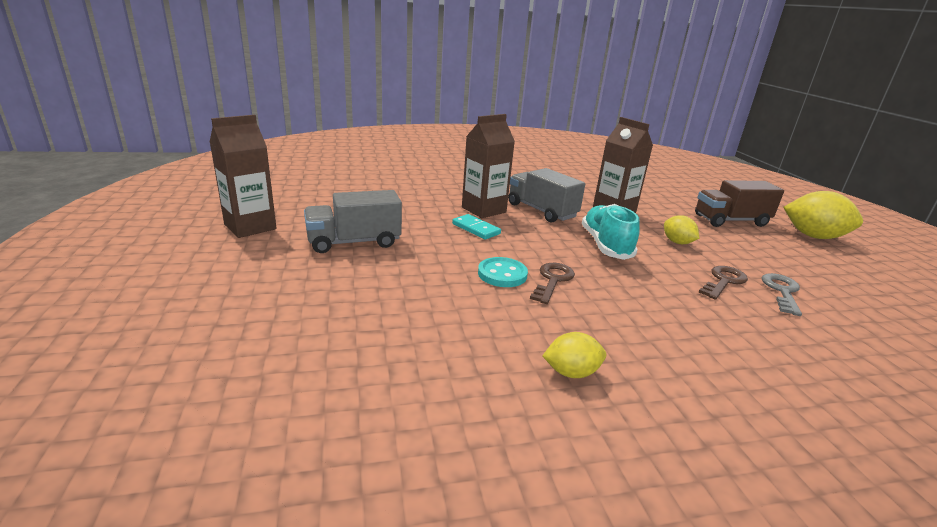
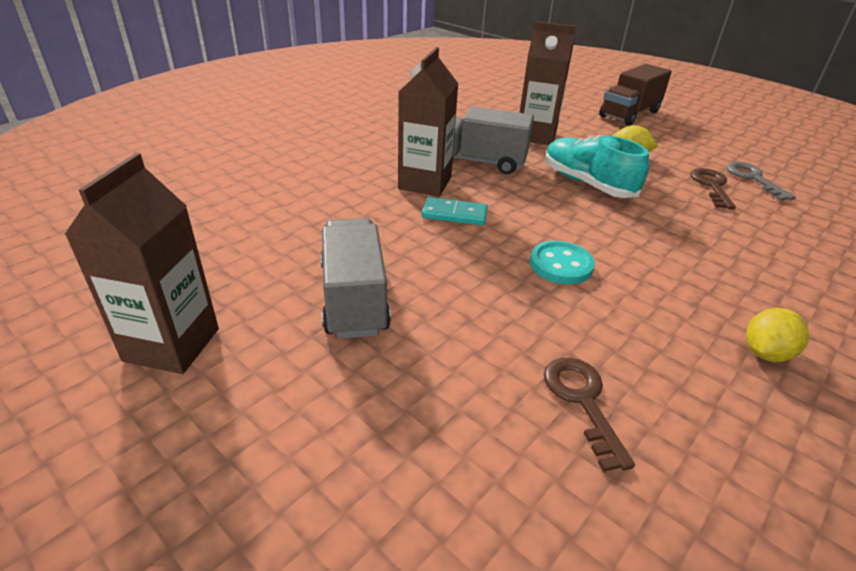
camera: 35 degrees left, 10 degrees up
grey truck [304,190,402,253] -> grey truck turned 135 degrees clockwise [321,218,391,339]
brown key [530,263,575,304] -> brown key moved to [544,358,635,472]
yellow lemon [783,191,863,239] -> none

